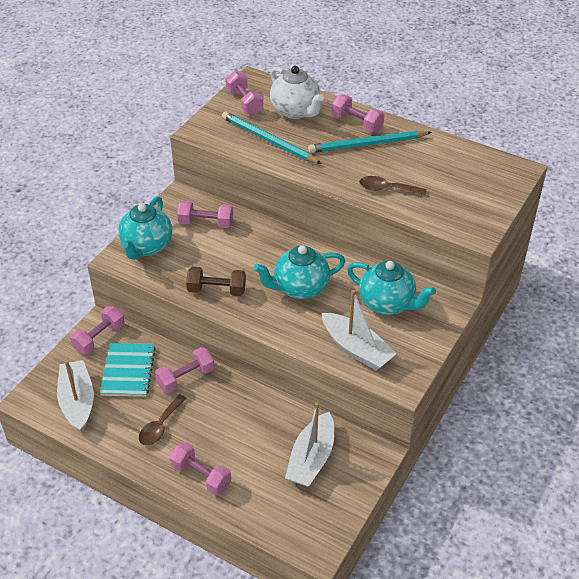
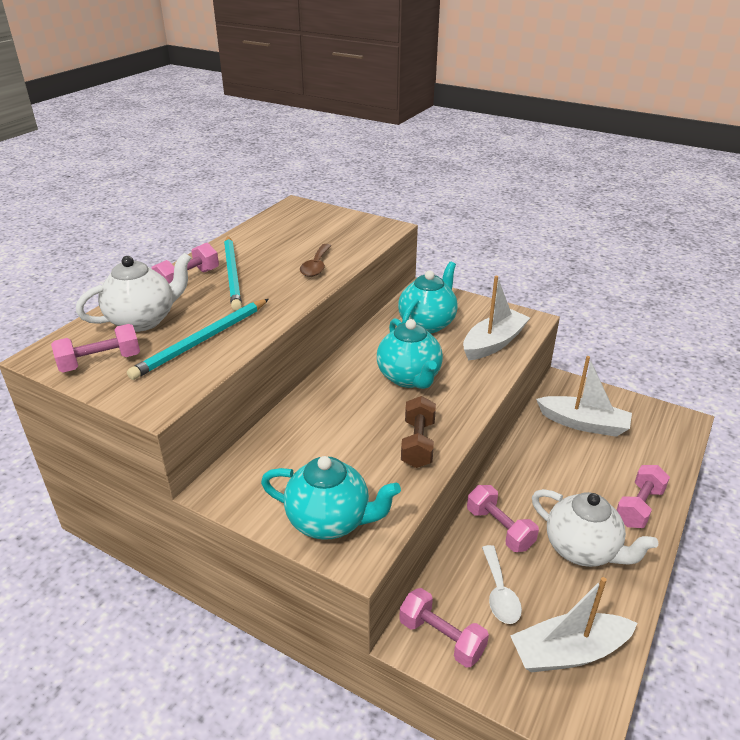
camera: 90 degrees left, 10 degrees down
turquoise notebook [100,343,156,397] -> white spoon [482,545,522,624]
brown spoon [139,394,187,445] -> white teapot [532,489,658,567]
pink dumbbell [177,200,233,228] -> none

